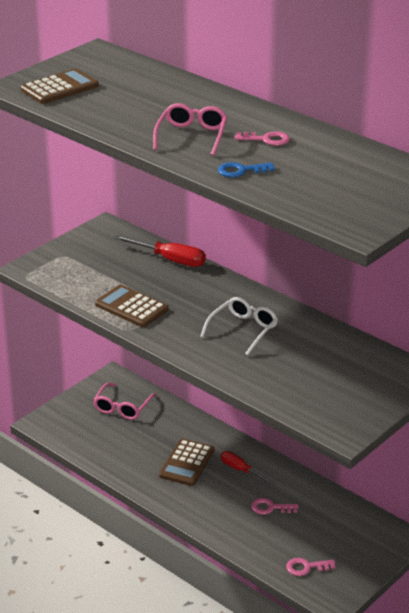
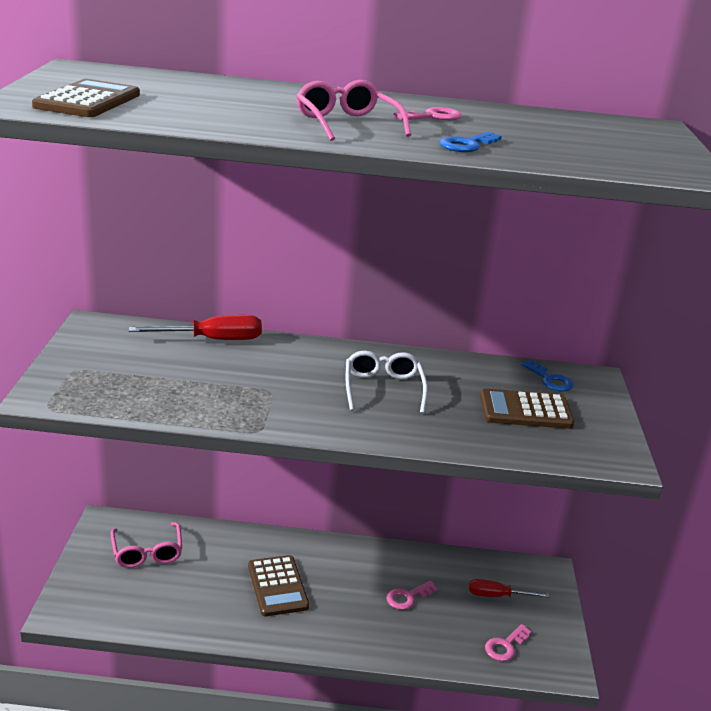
camera: 40 degrees left, 5 degrees down
brown calculator [95,285,169,327] -> brown calculator moved to [480,388,574,429]
red screwdriver [221,451,274,484] -> red screwdriver moved to [469,579,549,598]
none -> blue key [521,360,573,391]

